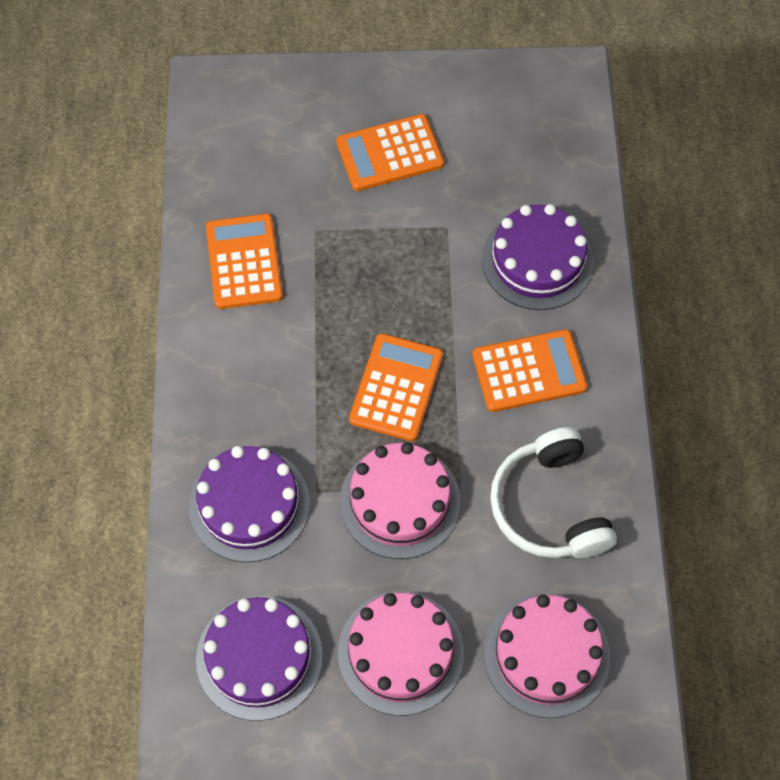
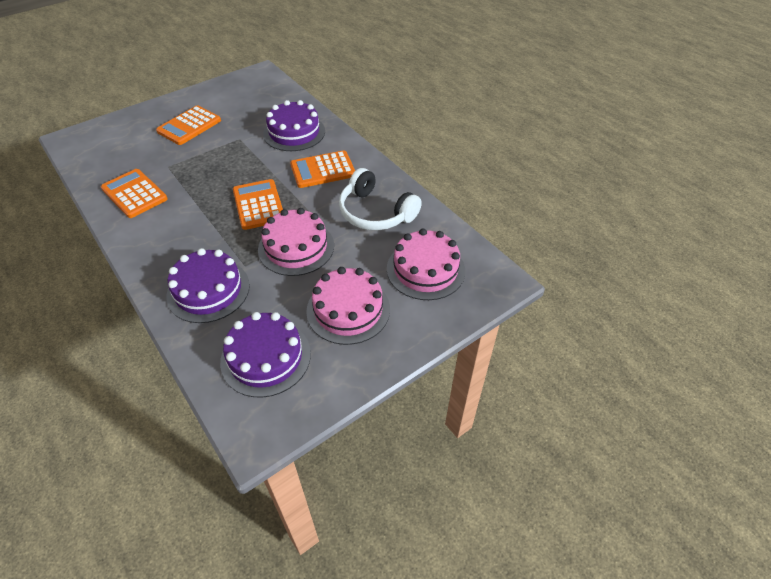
camera: 35 degrees left, 15 degrees down
orange calculator [472,329,588,412] -> orange calculator turned 150 degrees counterclockwise [290,150,355,188]

